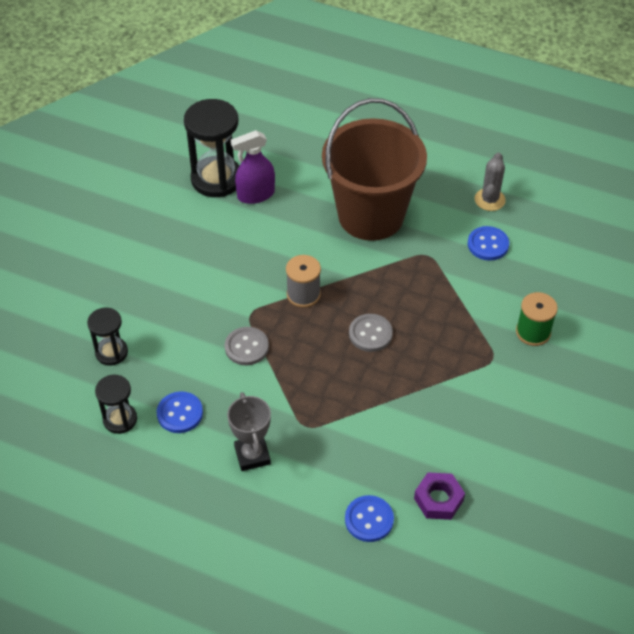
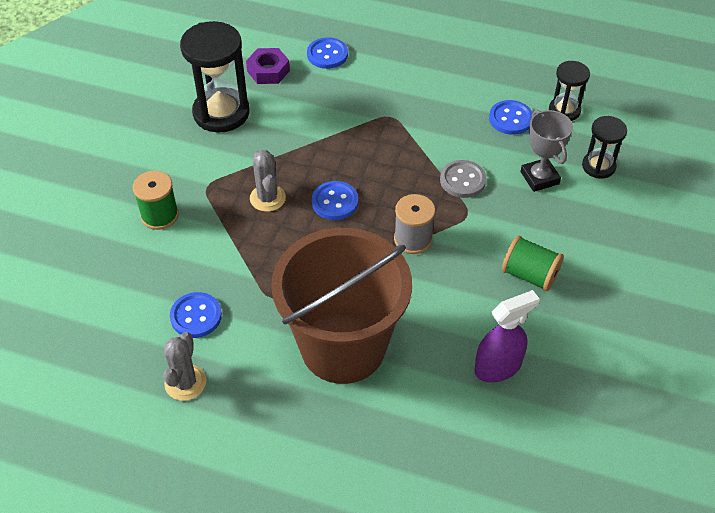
camera: 175 degrees right, 0 degrees up
black hourglass [184,99,239,197] -> black hourglass moved to [180,21,250,133]
grey trophy [227,392,271,471] -> grey trophy moved to [521,110,573,192]
grey button [349,314,393,352] -> blue button [312,181,358,220]
none -> grey cactus [250,150,286,212]
none -> green spool [502,236,564,291]

